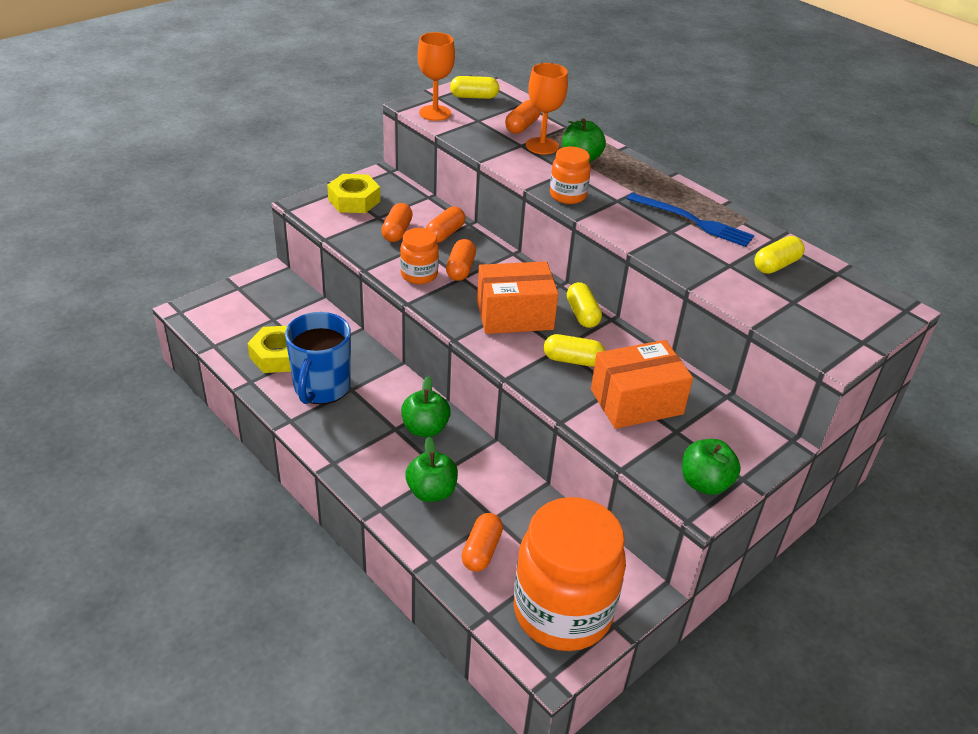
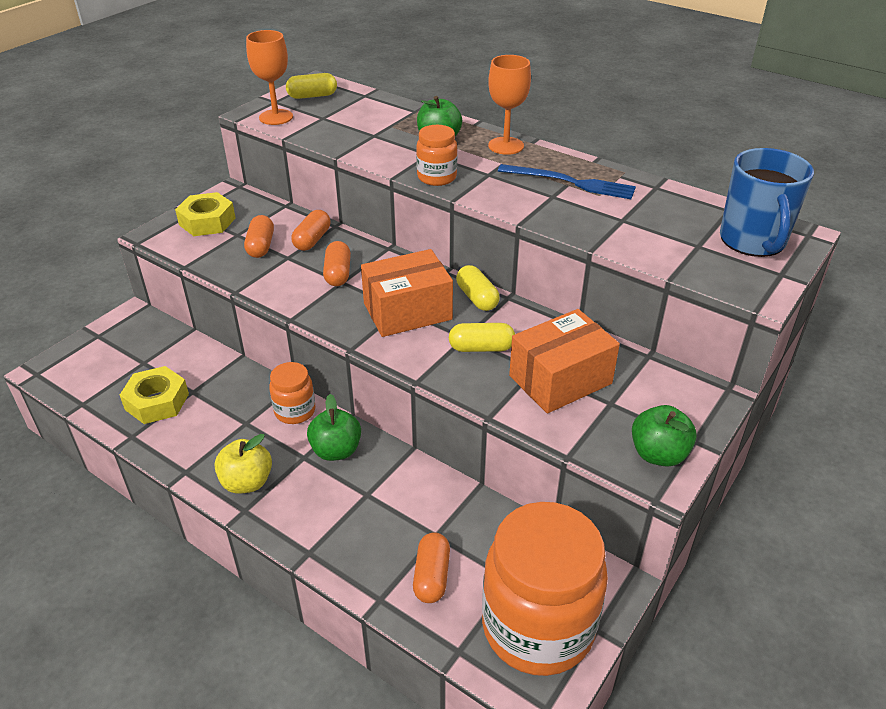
camera: 10 degrees left, 0 degrees up
blue mug [285,312,351,404] -> blue mug moved to [720,148,814,257]
orange jar [400,228,439,284] -> orange jar moved to [269,362,315,424]
green apple [405,437,458,502] -> none
orange capsule [505,100,541,134] -> none
orange goblet [526,63,568,154] -> orange goblet moved to [488,55,531,155]
yellow capsule [754,236,805,274] -> none
none -> yellow apple [214,434,272,493]

